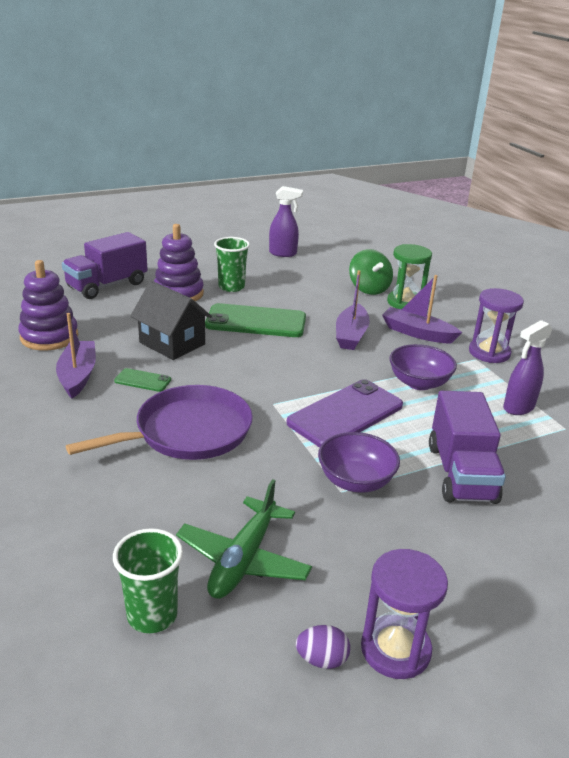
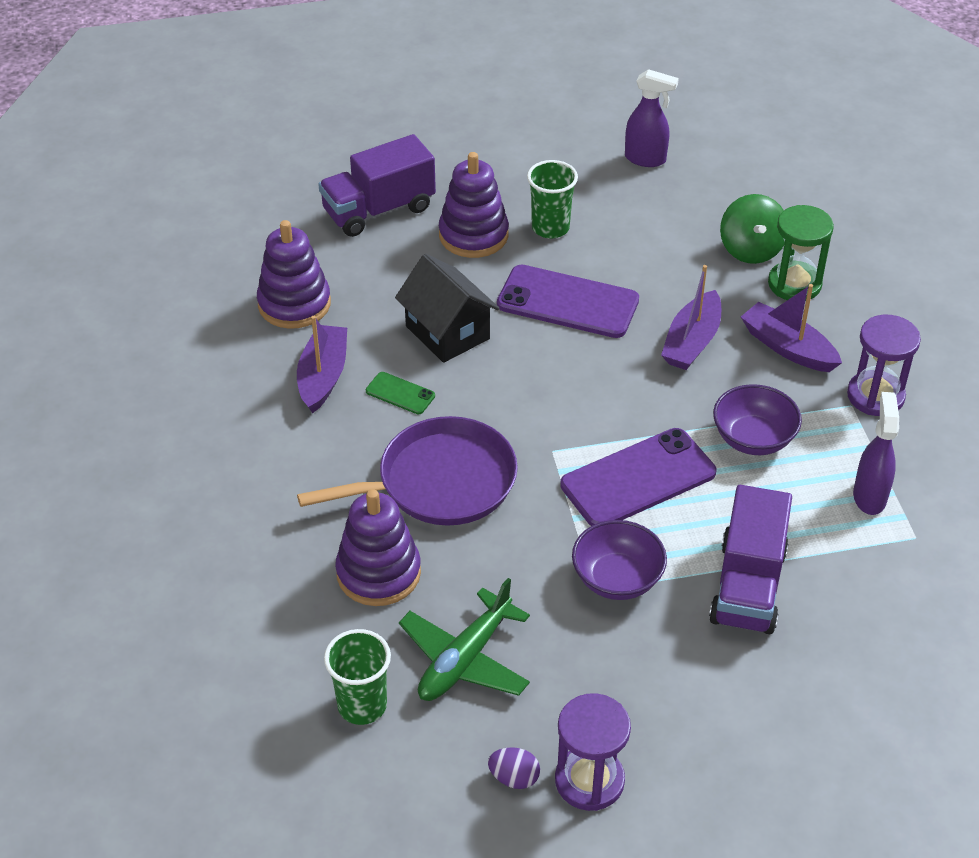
camera: 15 degrees right, 15 degrees up
green phone [205,303,306,337] -> purple phone [497,265,639,338]
purple spray bottle [503,320,552,415] -> purple spray bottle turned 120 degrees clockwise [853,392,899,515]
none -> purple stacking toy [335,489,421,606]

